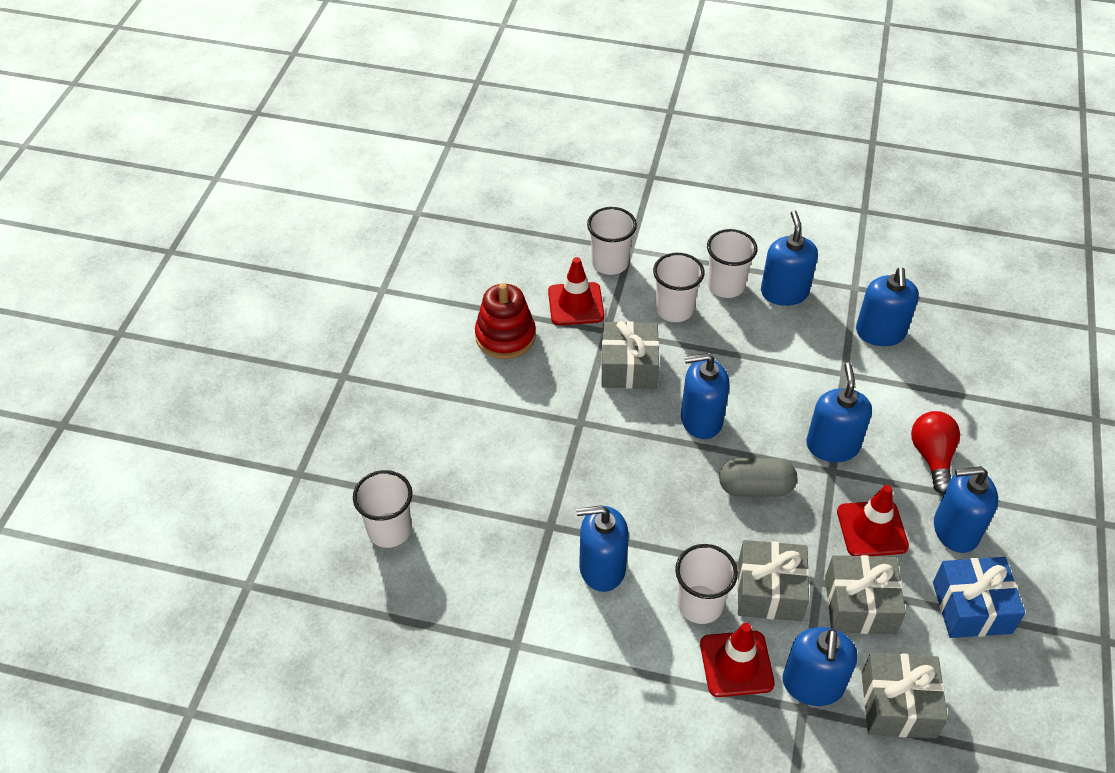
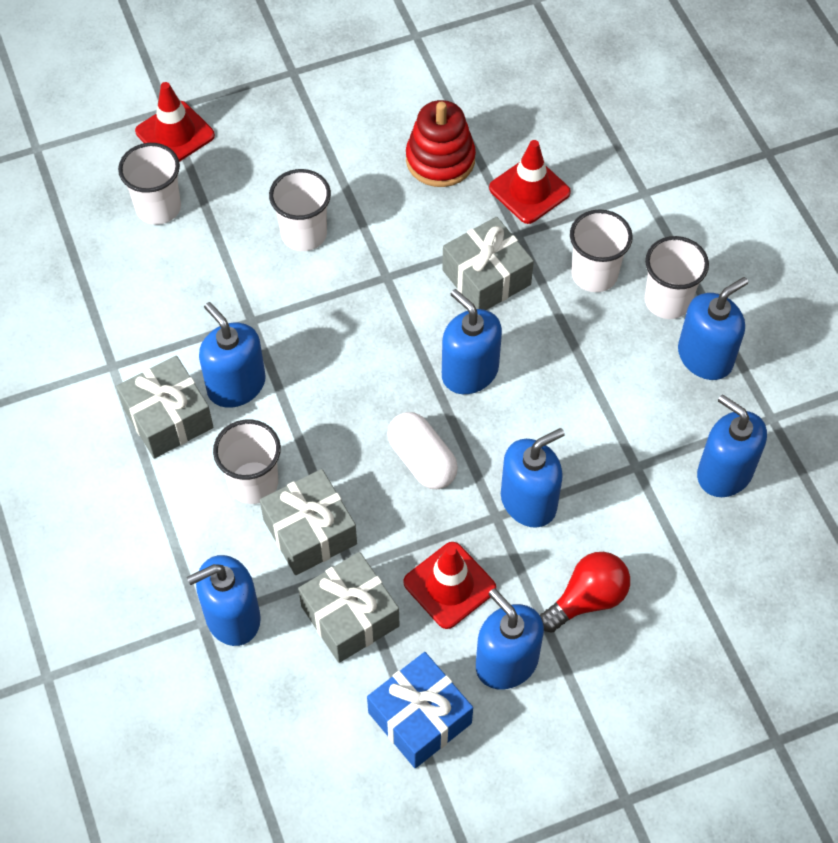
camera: 55 degrees right, 10 degrees up
white cup [587,207,637,275] -> white cup moved to [269,169,331,251]
red traffic cone [700,623,775,697] -> red traffic cone moved to [135,82,215,162]
grey capsule [719,458,797,497] -> white capsule [387,412,458,489]
blue soap dispenser [856,267,919,346] -> blue soap dispenser turned 75 degrees clockwise [697,394,767,497]
grey gift [862,653,948,739] -> grey gift moved to [116,356,213,459]

